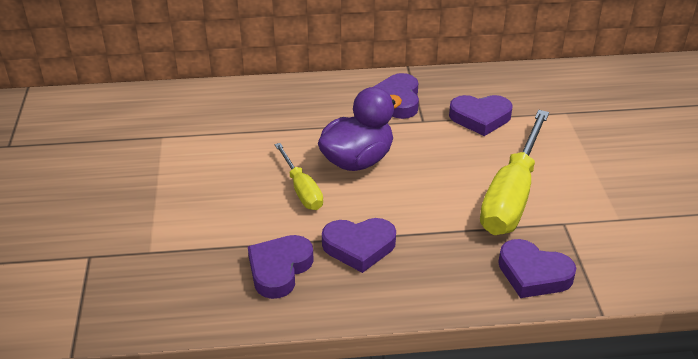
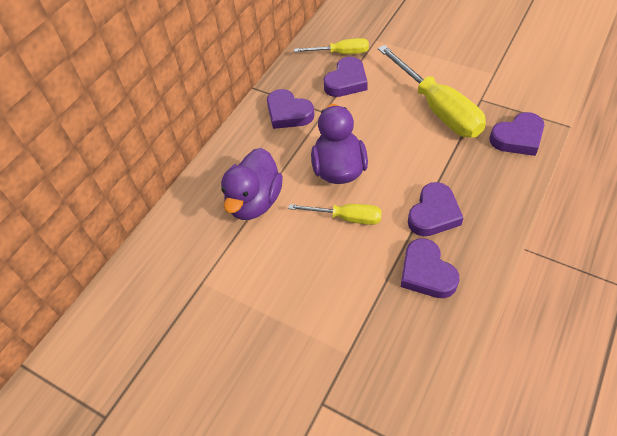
camera: 50 degrees left, 15 degrees up
none -> purple duck [221,148,283,220]
none -> yellow screwdriver [294,38,369,54]

